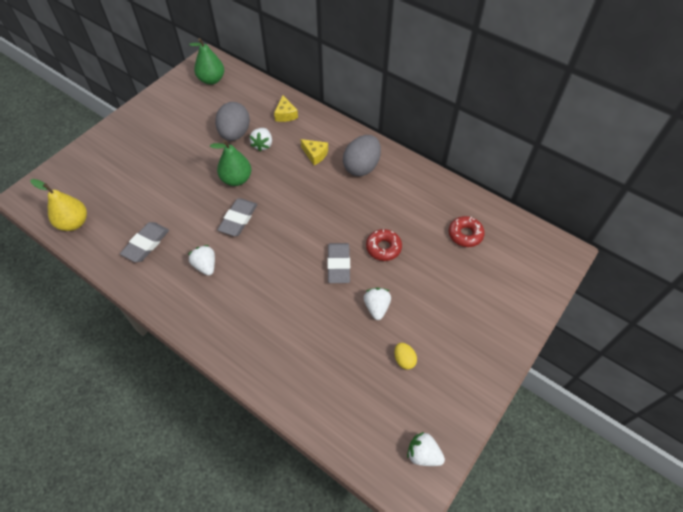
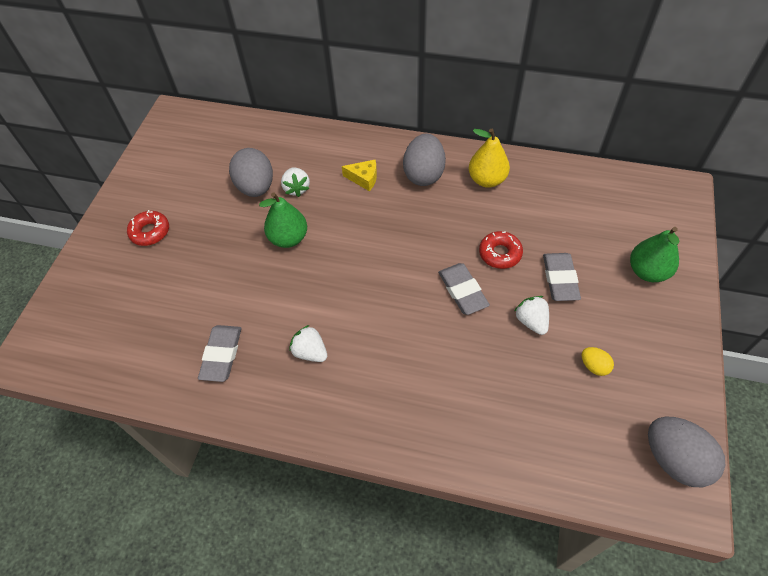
camera: 20 degrees left, 0 degrees up
yellow pear [30,179,87,231] -> yellow pear moved to [469,129,510,188]
green pear [189,38,224,85] -> green pear moved to [630,227,680,282]
grey eraser [217,198,258,236] -> grey eraser moved to [543,253,581,301]
yellow cheese [274,95,298,122] -> none
white strawberry [407,432,445,466] -> grey egg [648,417,725,487]
red donut [449,216,485,247] -> red donut moved to [127,210,169,246]

